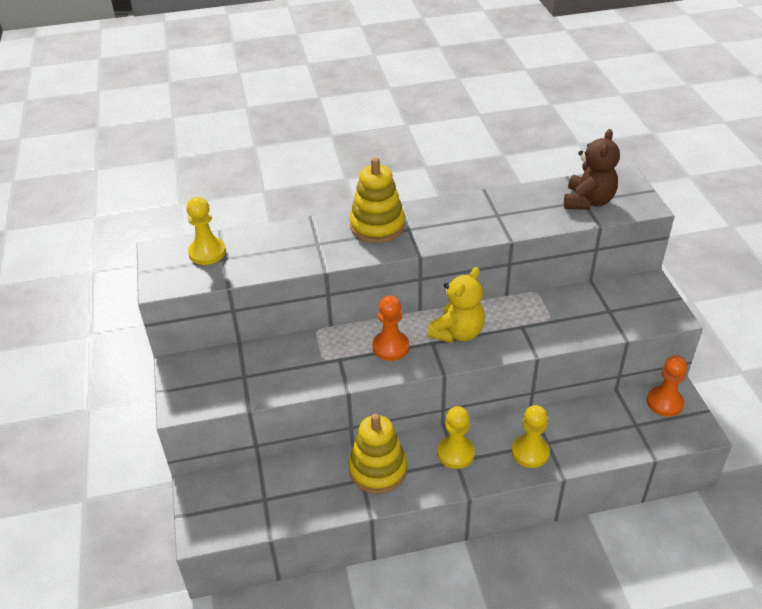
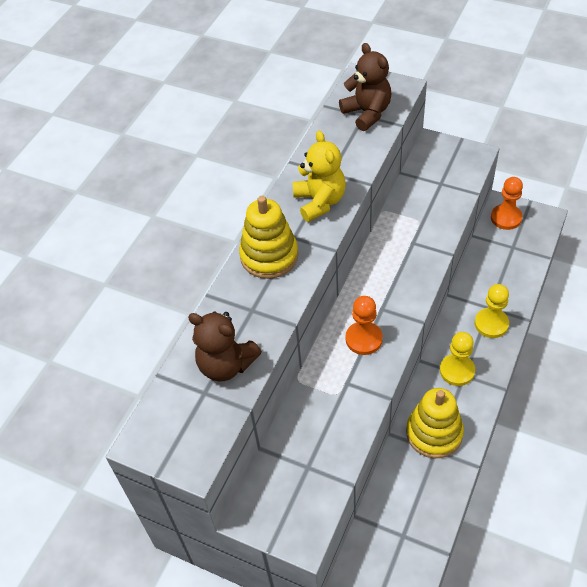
camera: 50 degrees left, 10 degrees up
yellow pawn [186,197,226,265] -> none
yellow teddy bear [427,267,485,343] -> yellow teddy bear moved to [293,131,346,222]
none -> brown teddy bear [188,311,262,381]

